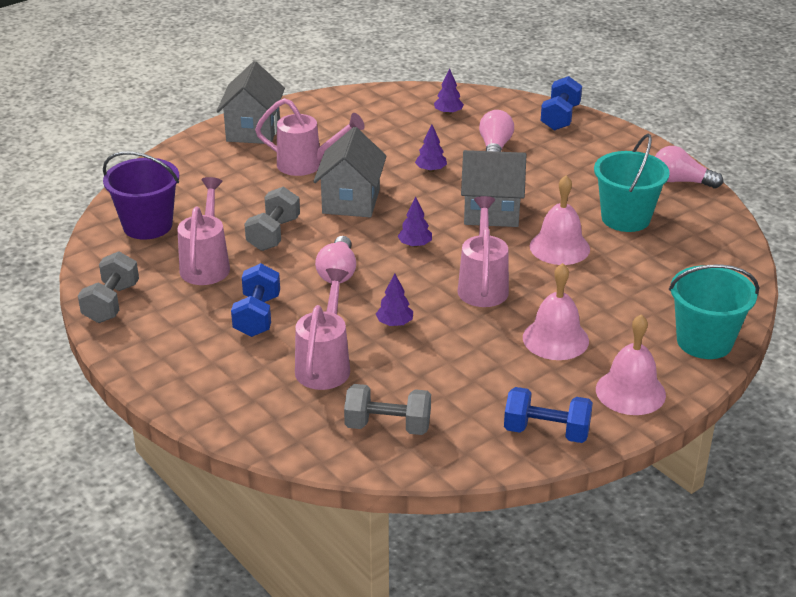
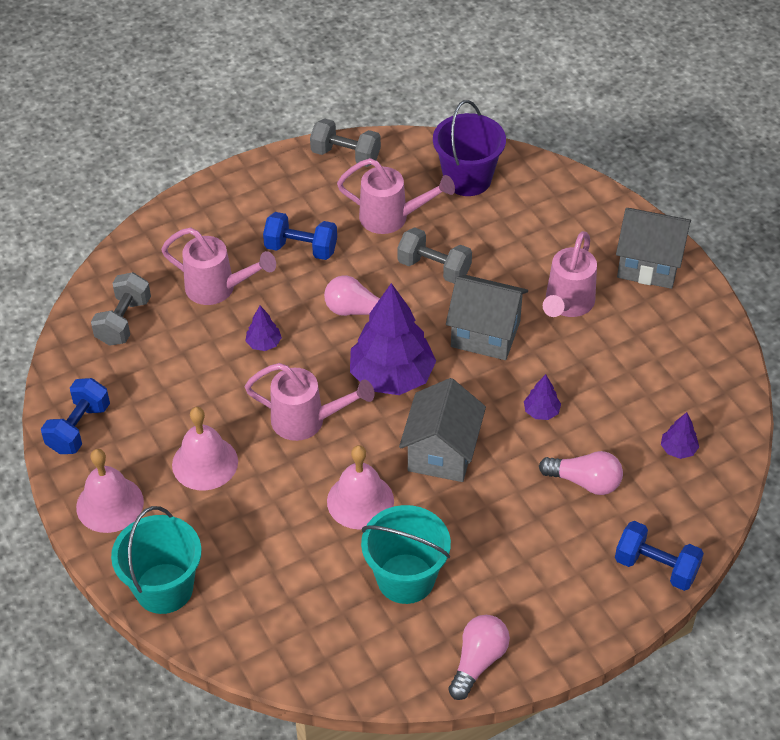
camera: 100 degrees right, 15 degrees up
purple tree [398,197,432,247] -> purple tree [350,283,436,395], size x2.34

